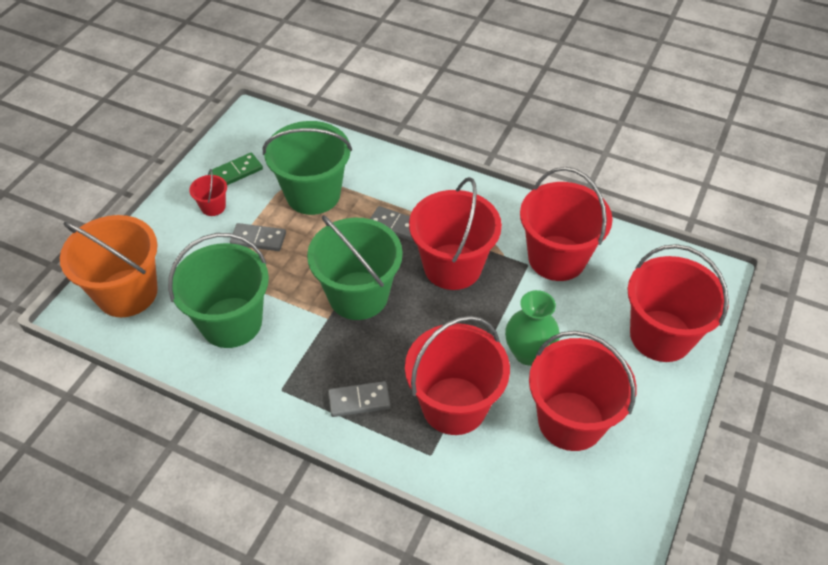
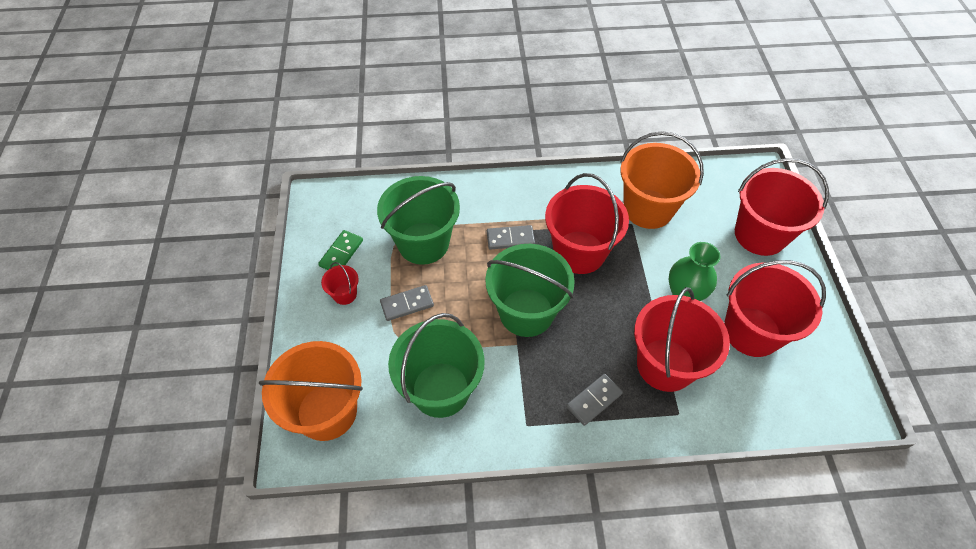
camera: 30 degrees left, 5 degrees up
red bucket [520,167,613,281] -> orange bucket [620,131,704,229]

